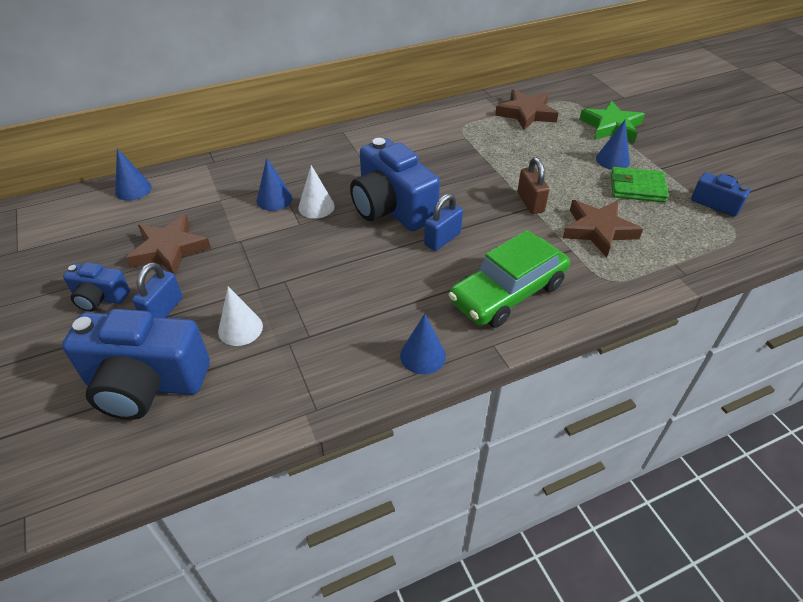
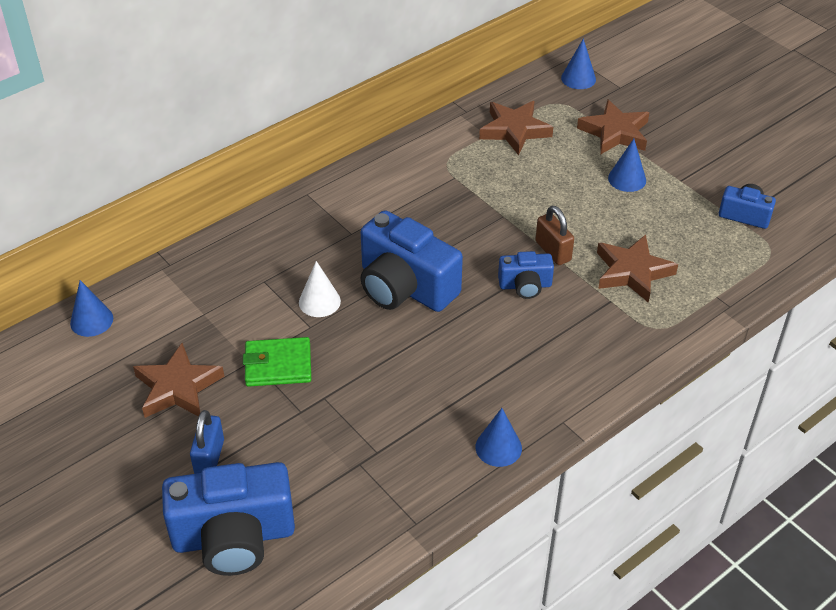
camera: 15 degrees left, 0 degrees up
blue camera [63,262,130,312] -> blue camera moved to [498,251,554,299]
white cone [218,286,263,346] -> none
blue cone [257,158,293,211] -> blue cone moved to [561,38,596,89]
blue padlock [424,193,463,251] -> none
green car [449,230,570,328] -> none
green star [579,100,645,143] -> brown star [577,100,650,155]
green wallet [611,167,669,203] -> green wallet moved to [243,337,311,387]

